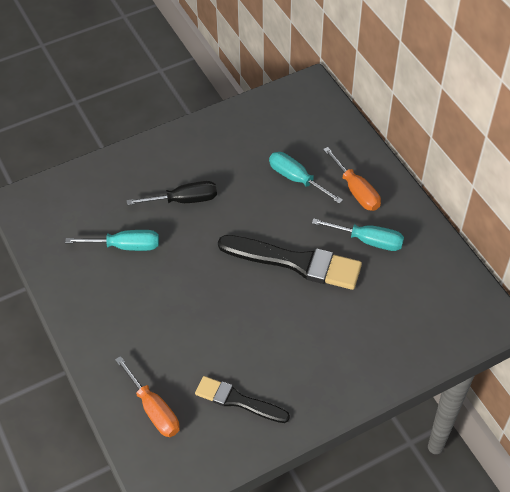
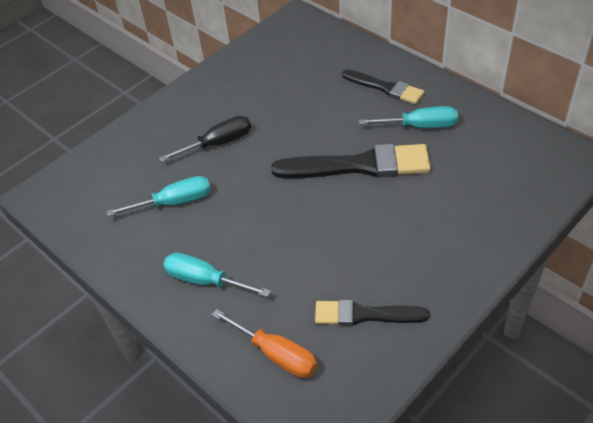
camera: 15 degrees left, 5 degrees down
turquoise screwdriver [269,152,343,204] -> turquoise screwdriver moved to [163,253,271,297]
orange screwdriver [323,147,381,211] -> black brush [342,69,425,104]

